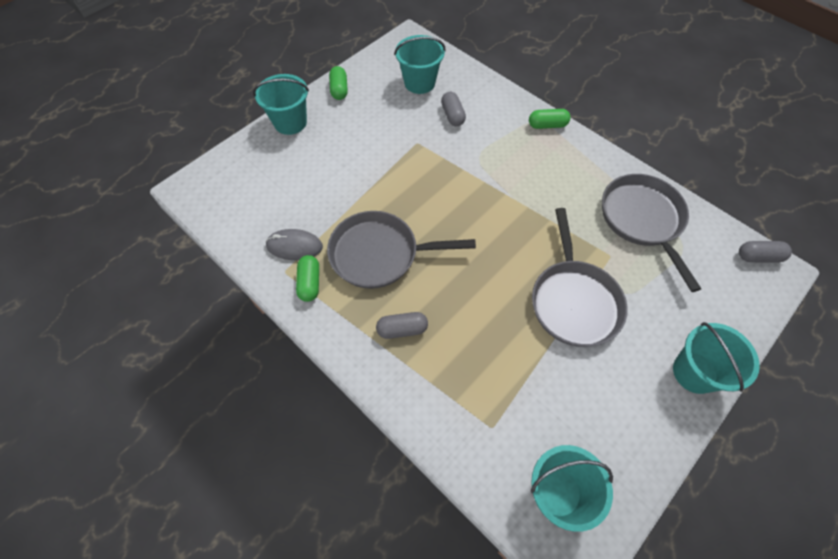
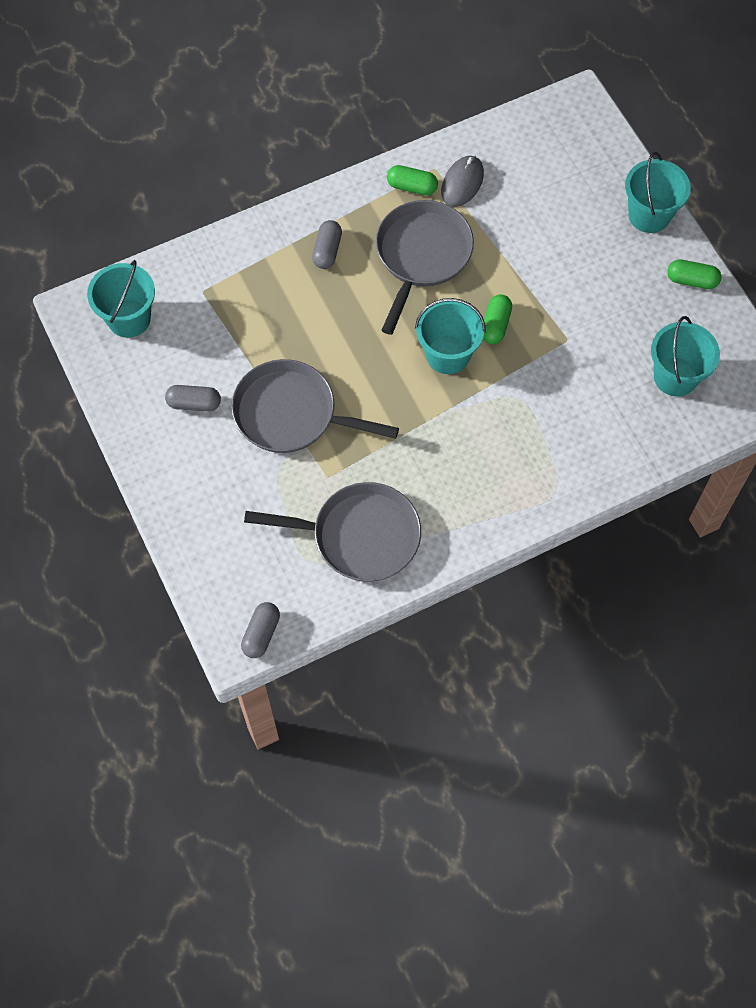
camera: 110 degrees right, 5 degrees up
grey capsule [441,92,466,126] -> grey capsule moved to [165,385,221,412]
green capsule [529,109,570,129] -> green capsule moved to [483,294,512,344]
turquoise bucket [673,322,760,394] -> turquoise bucket moved to [415,298,486,374]

